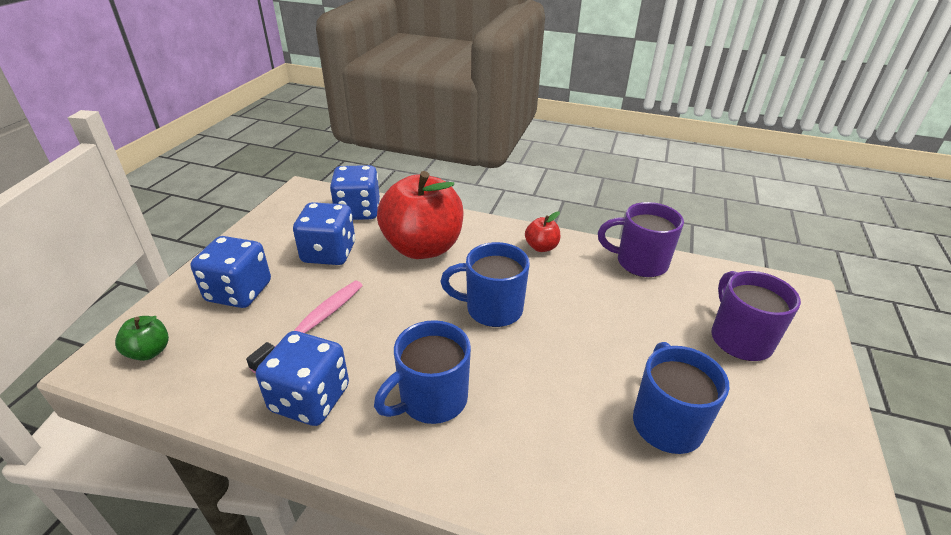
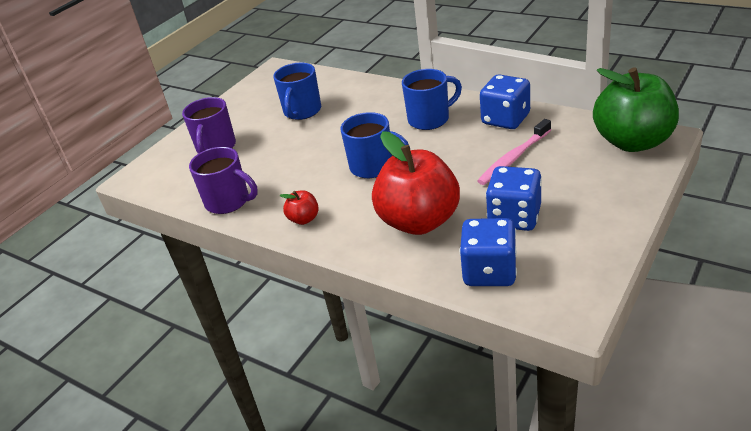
camera: 160 degrees left, 0 degrees up
green apple [115,316,169,361] -> green apple [593,67,679,152], size x2.35
blue dice [190,236,271,308] -> none

